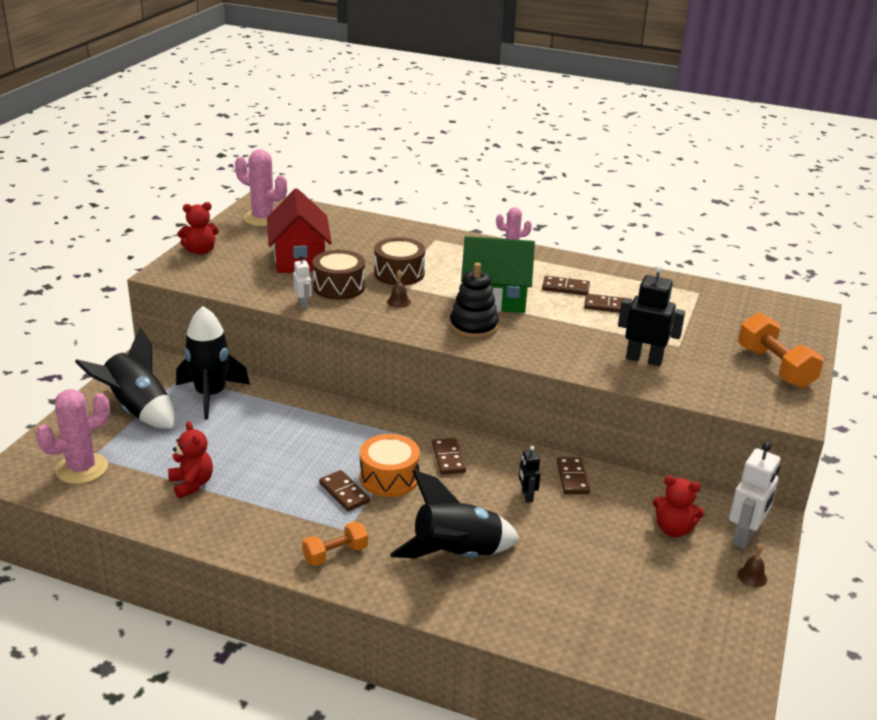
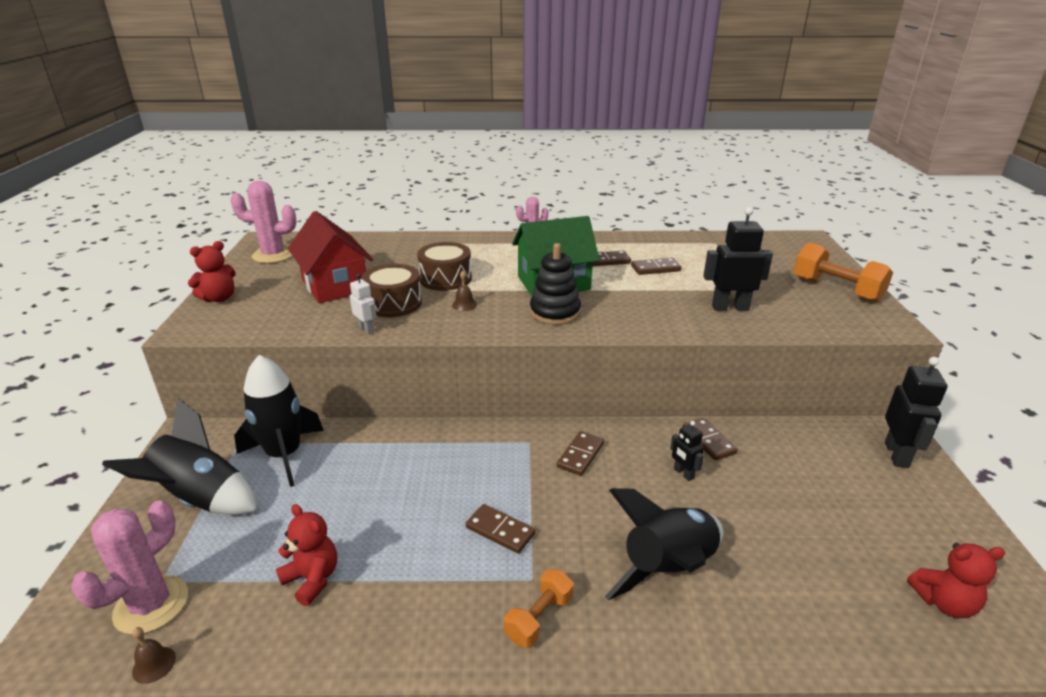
camera: 20 degrees left, 0 degrees up
orange drum [360,434,420,497] -> none
brown domino [432,438,466,475] -> brown domino turned 60 degrees clockwise [557,431,604,476]
red teddy bear [653,476,705,537] -> red teddy bear moved to [907,543,1005,618]
white robot [729,442,781,549] -> black robot [885,357,947,468]
brown bell [737,543,767,587] -> brown bell moved to [132,627,176,684]

